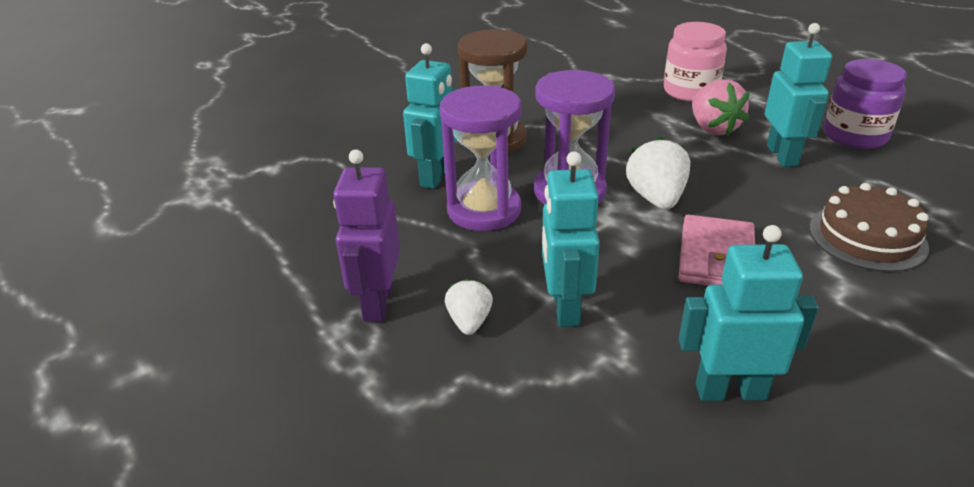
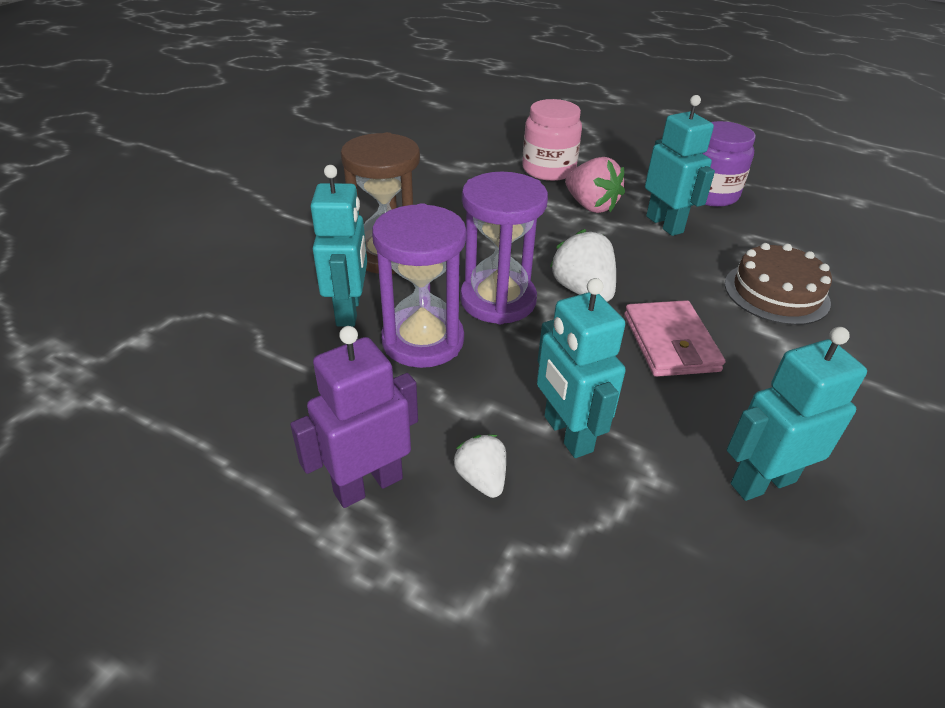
camera: 25 degrees left, 5 degrees up
purple robot [333,150,400,322] -> purple robot turned 75 degrees clockwise [290,326,418,508]

